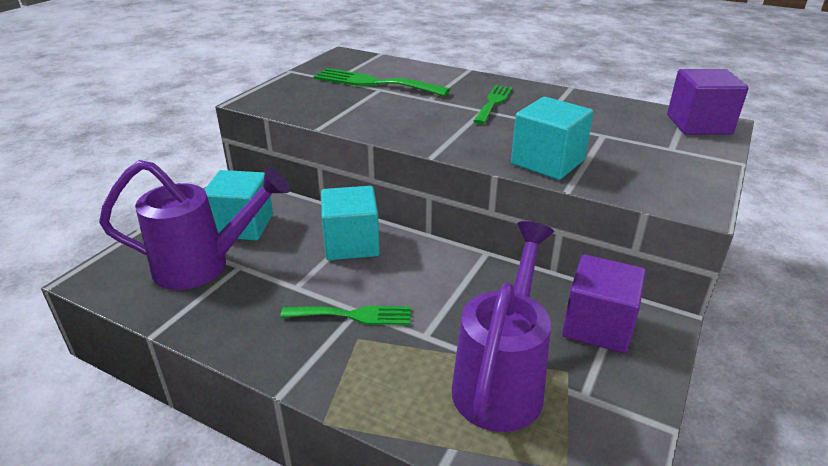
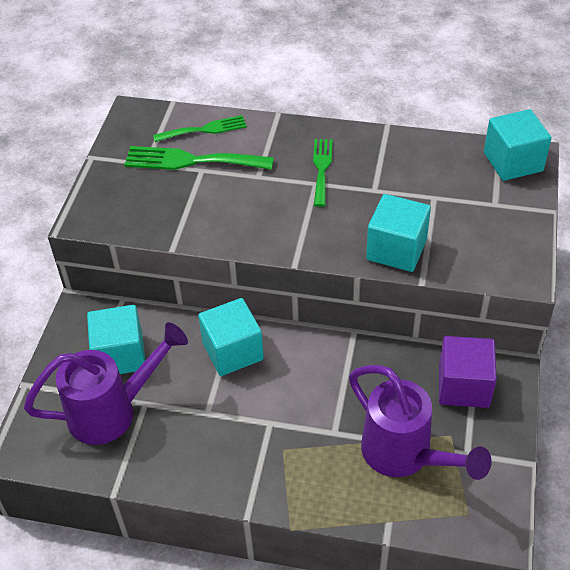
camera: 15 degrees left, 15 degrees up
green fork [280,306,411,325] -> green fork moved to [153,115,247,142]
purple watering can [452,221,554,432] -> purple watering can turned 135 degrees clockwise [349,365,492,480]
purple cube [667,69,748,135] -> turquoise cube [484,109,552,181]

